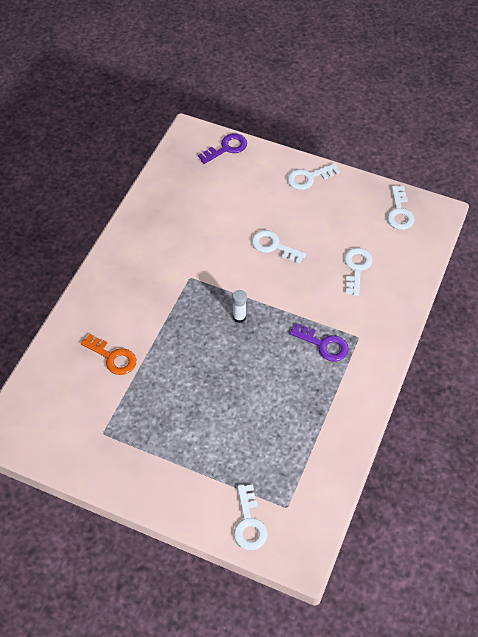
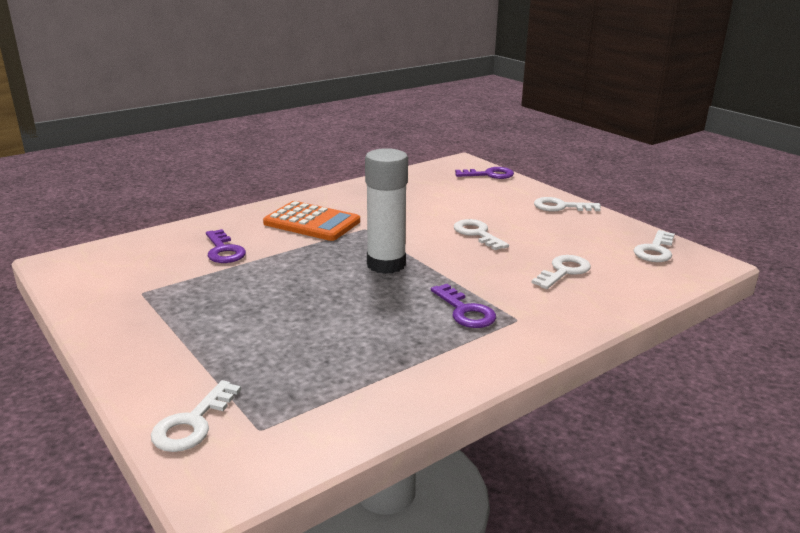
camera: 30 degrees right, 30 degrees down
orange key [81,334,136,375] -> purple key [206,229,246,263]
white glue stick [232,290,247,323] -> white glue stick [365,148,408,274], size x2.25
none -> orange calculator [263,201,360,241]

